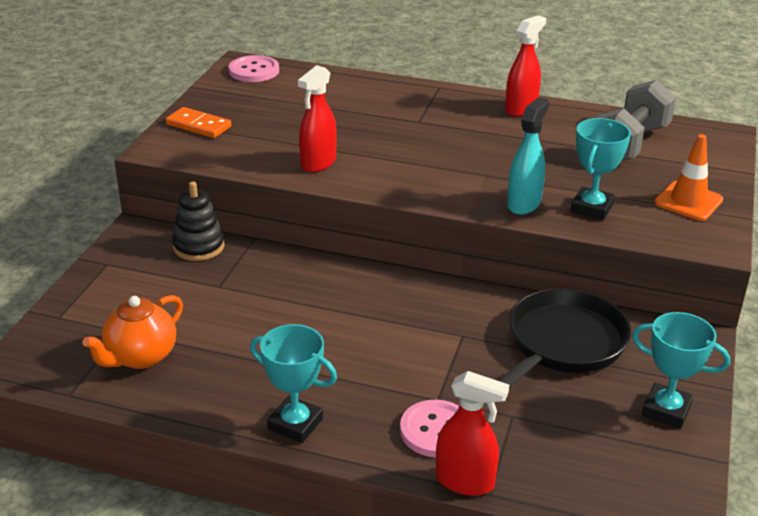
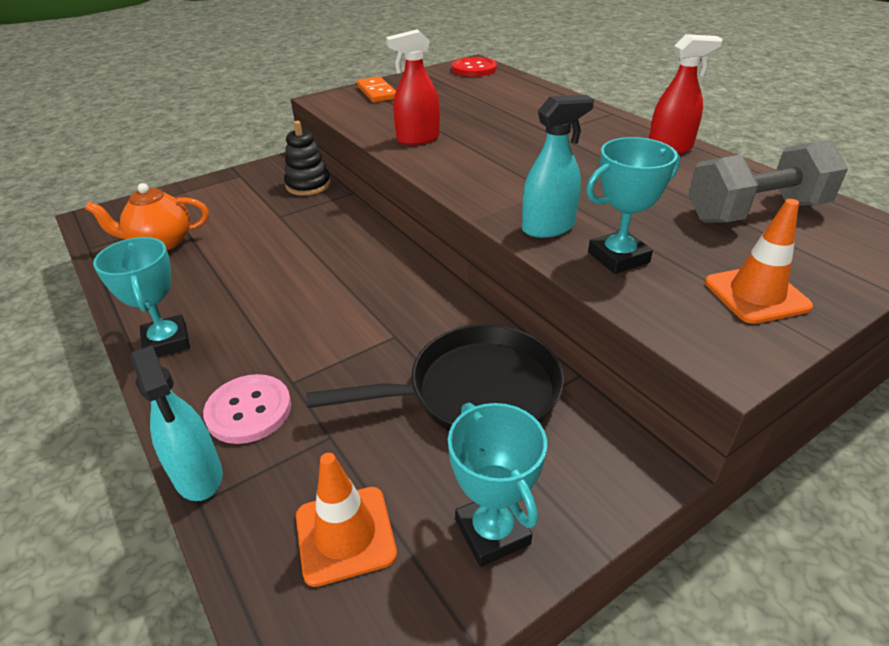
camera: 40 degrees right, 5 degrees up
pink button [229,55,279,82] -> red button [452,57,497,77]
red spray bottle [436,371,509,496] -> turquoise spray bottle [130,345,223,501]
none -> orange traffic cone [296,453,397,587]

